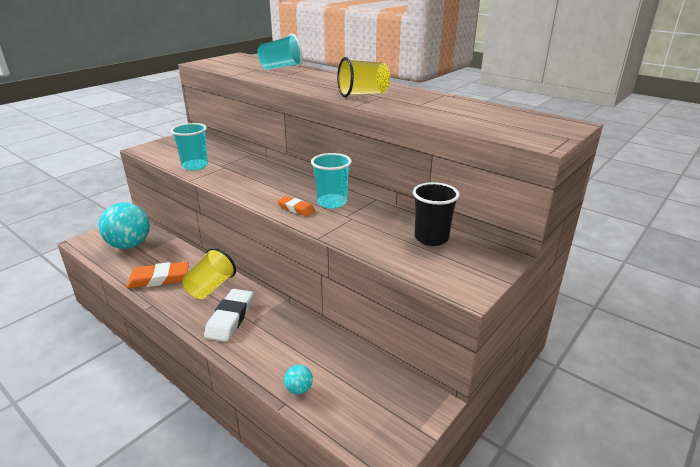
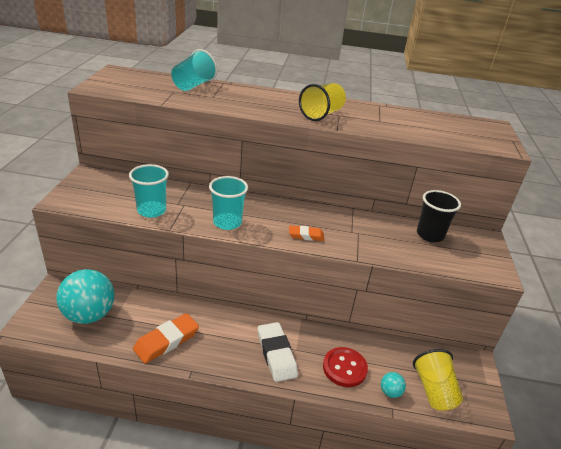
camera: 35 degrees left, 5 degrees up
yellow cup [182,248,236,299] -> yellow cup moved to [413,349,463,411]
turquoise cup [311,153,352,209] -> turquoise cup moved to [209,176,248,230]
none -> red button [323,347,368,387]

